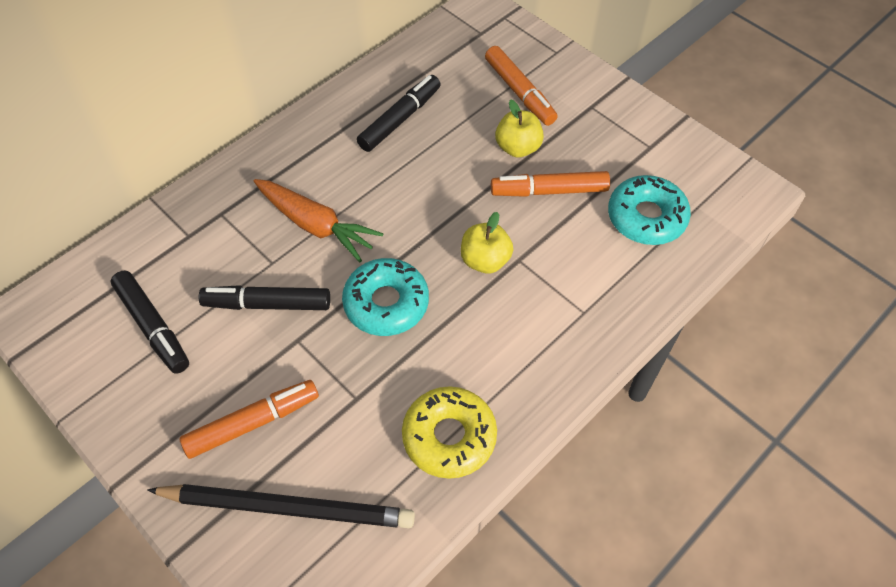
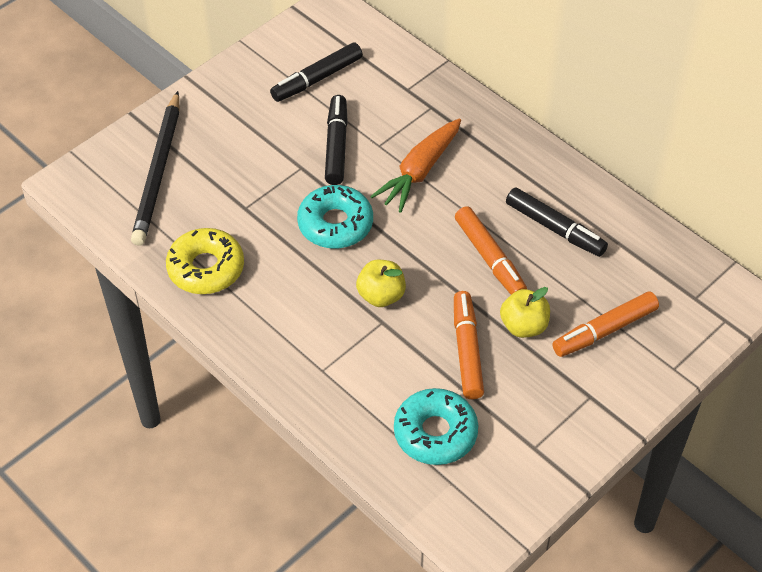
camera: 90 degrees right, 5 degrees down
orange marker [180,380,319,459] -> orange marker moved to [455,206,527,295]

